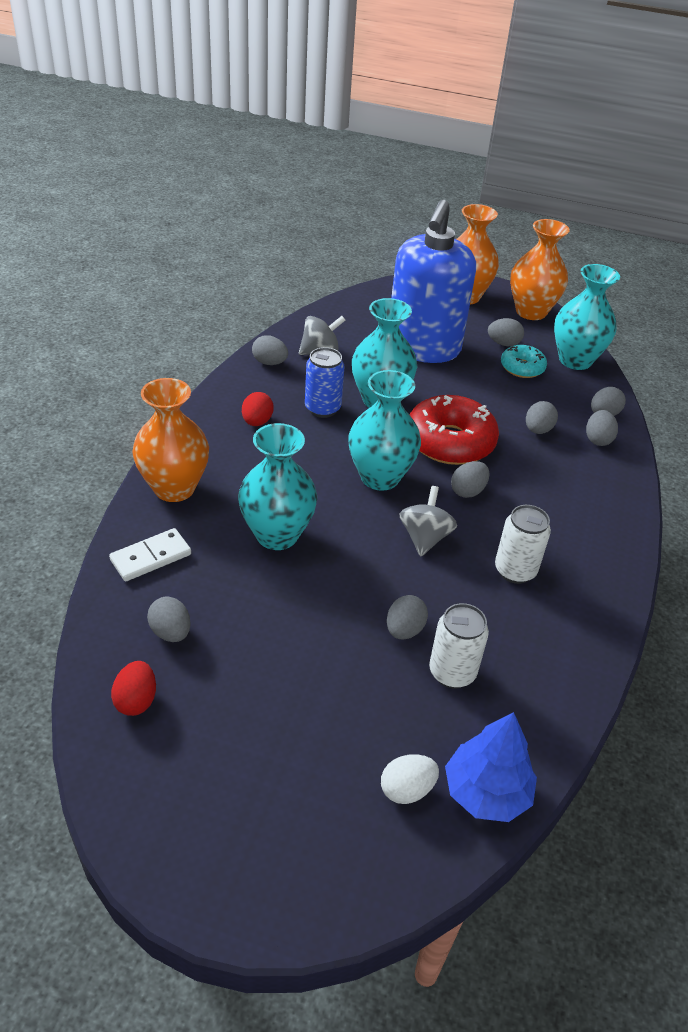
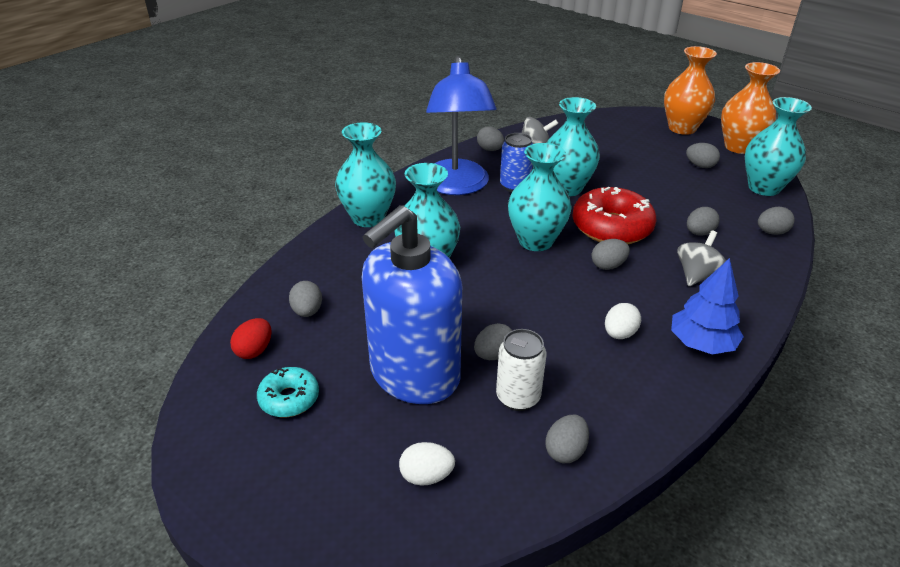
camera: 25 degrees right, 5 degrees down
white domino [109,528,191,581] -> none
orange vase [132,378,209,502] -> turquoise vase [335,122,396,227]
red egg [242,392,274,426] -> blue lamp [426,56,497,195]
blue soap dispenser [391,200,476,363] -> blue soap dispenser moved to [362,205,462,404]
grey spinning top [400,486,457,556] -> grey spinning top moved to [677,230,726,286]
blue tree [445,712,537,822] -> blue tree moved to [671,258,744,354]
white can [495,505,551,584] -> white egg [605,303,641,339]
turquoise donut [501,345,547,378] -> turquoise donut moved to [257,367,319,417]
grey egg [586,410,618,446] -> grey egg moved to [546,415,589,463]

